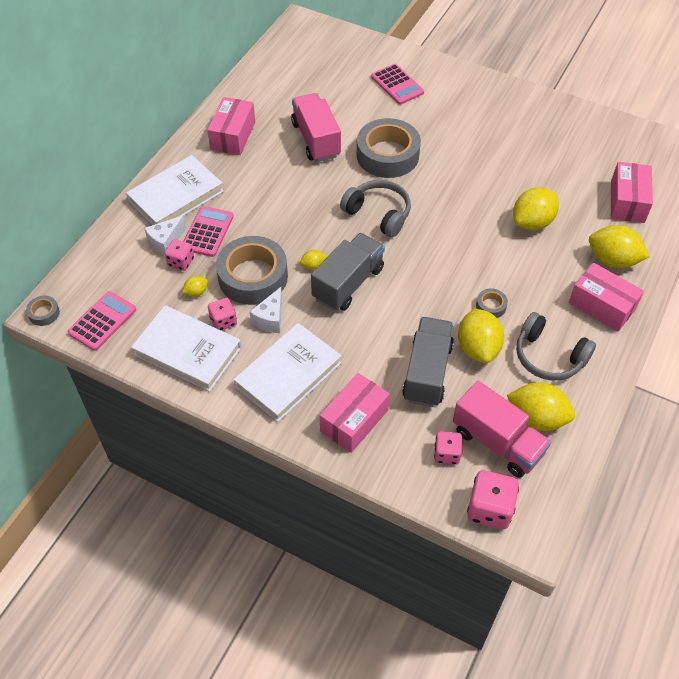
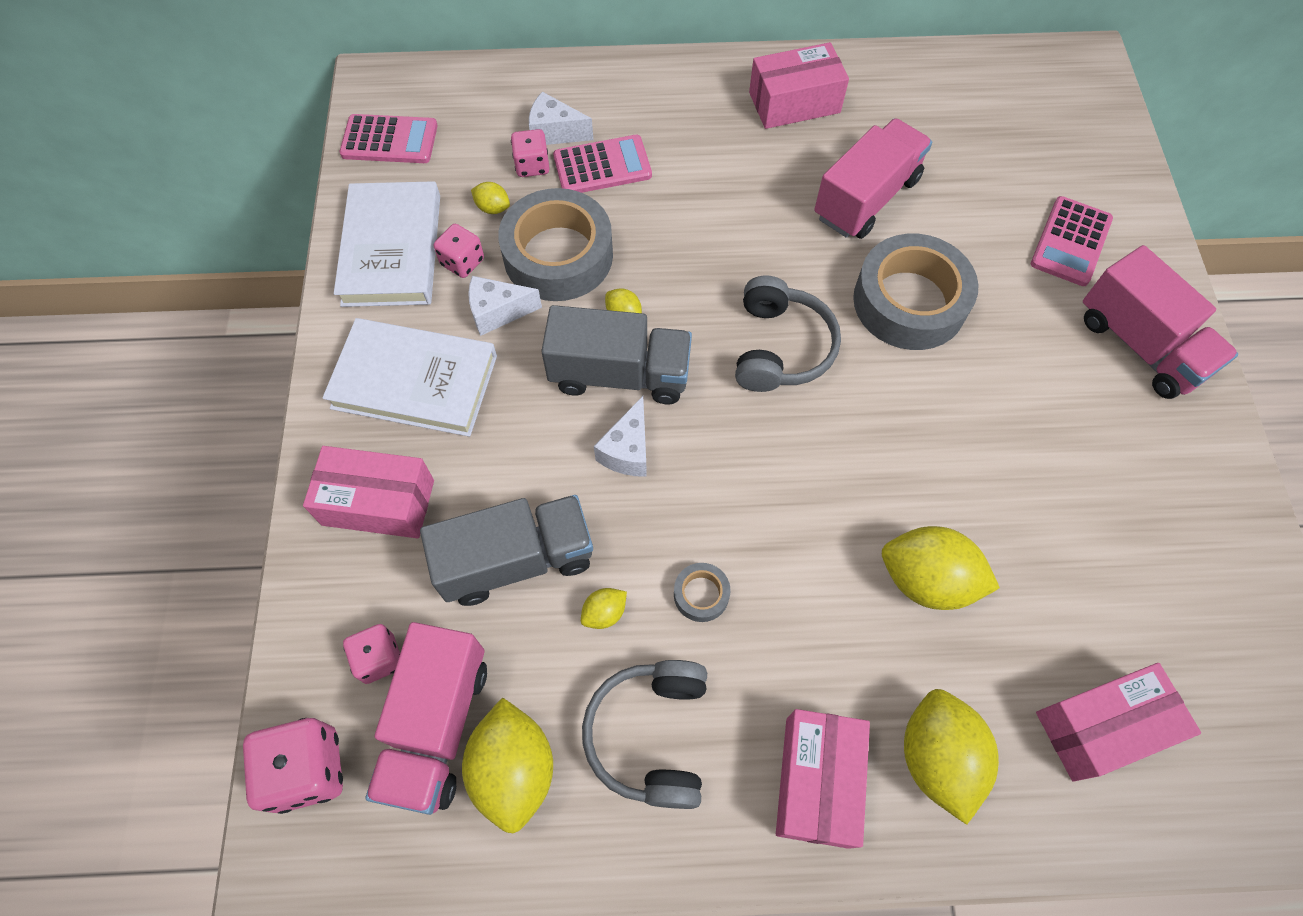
camera: 60 degrees right, 10 degrees up
grey tape [26,296,60,326] -> none
white book [126,155,224,225] -> none
yellow lemon [458,308,504,363] -> yellow lemon [581,588,627,629], size x0.47
none -> white cheese [594,396,647,477]
none -> pink truck [1083,245,1238,399]

